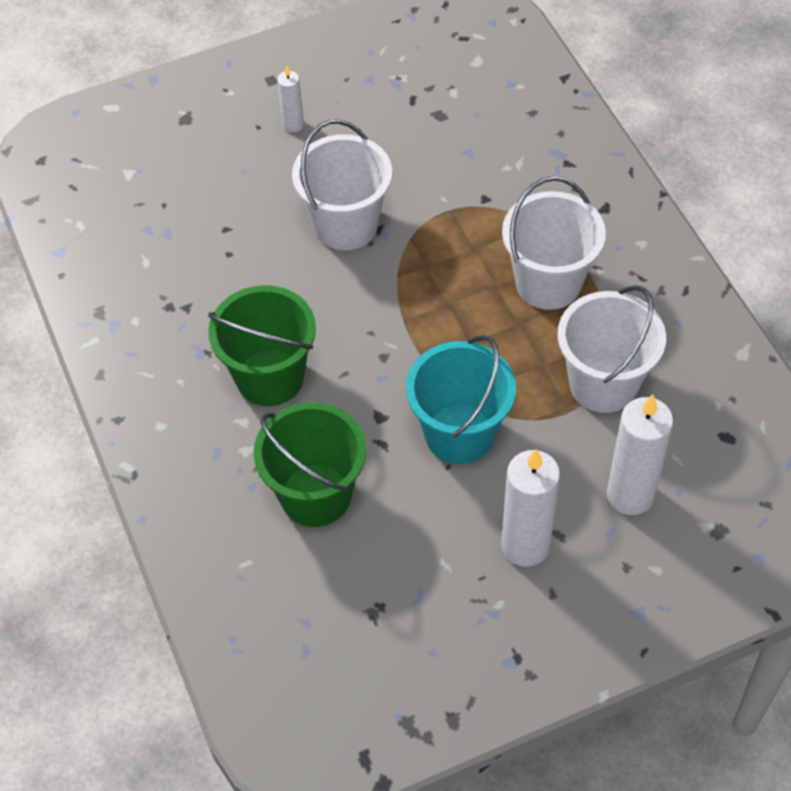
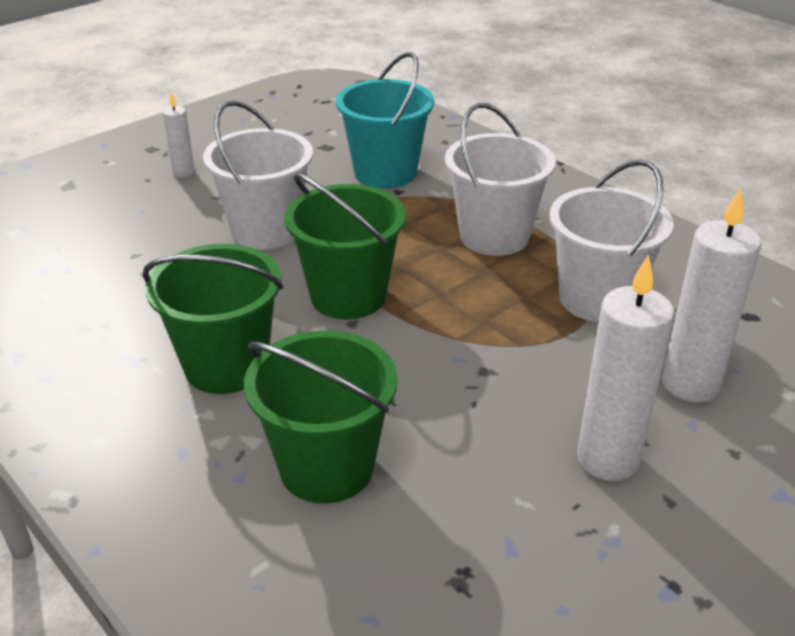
camera: 20 degrees left, 20 degrees down
turquoise bucket [406,335,516,464] -> turquoise bucket moved to [336,52,434,188]
none -> green bucket [284,173,406,319]

